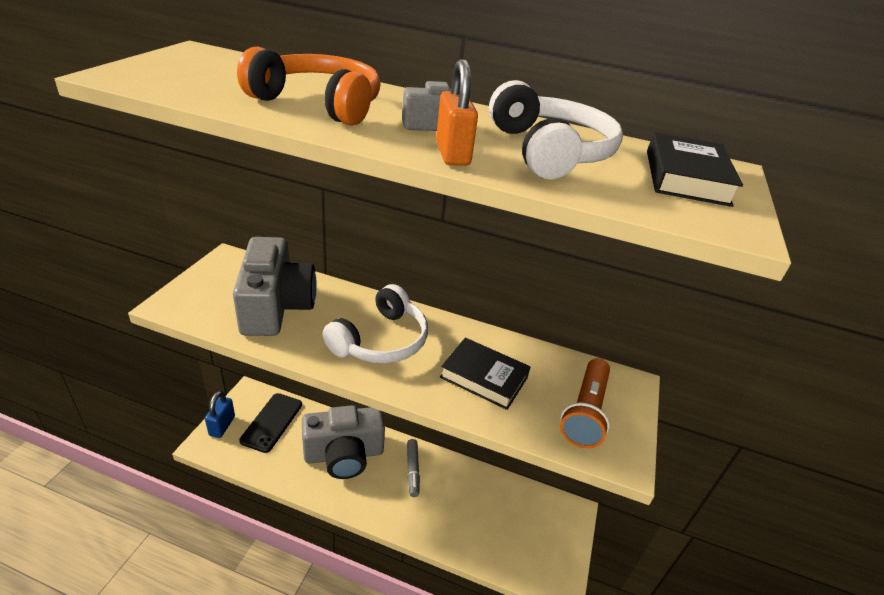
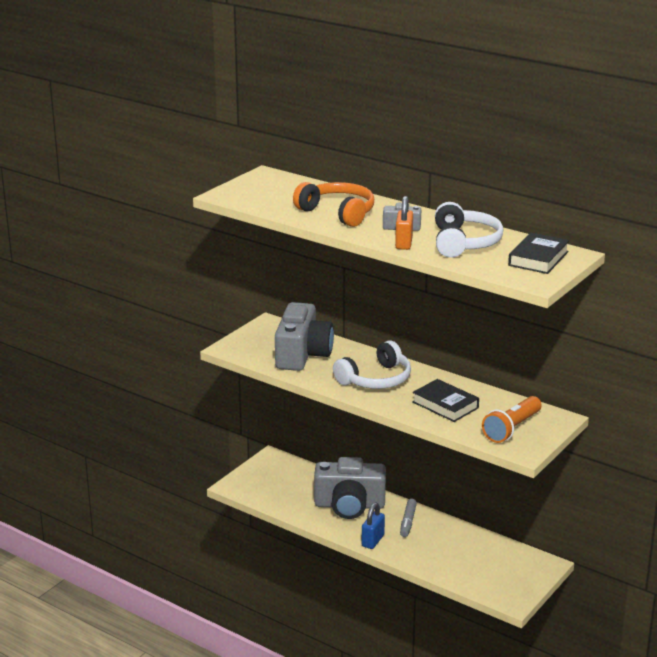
camera: 20 degrees right, 10 degrees down
blue padlock [205,391,235,438] -> blue padlock moved to [362,503,385,549]
black phone [239,393,302,453] -> none

